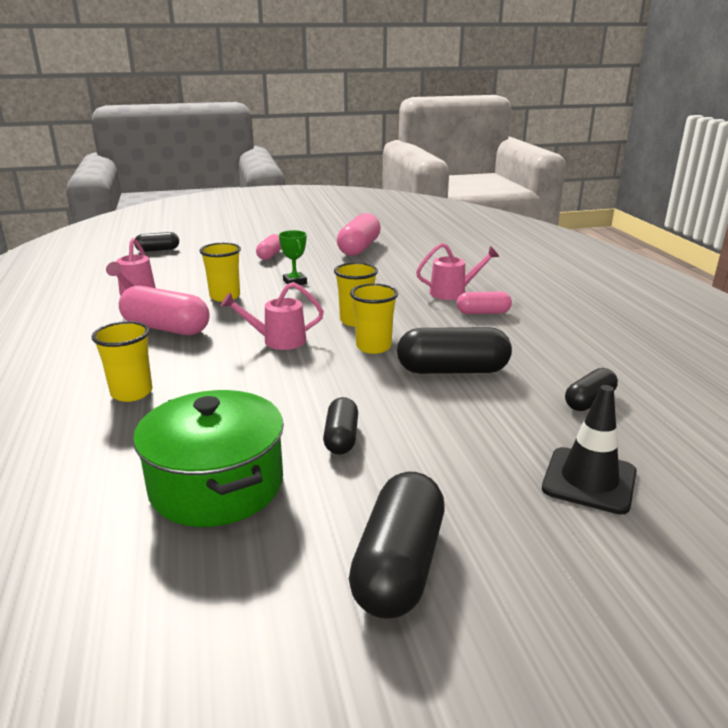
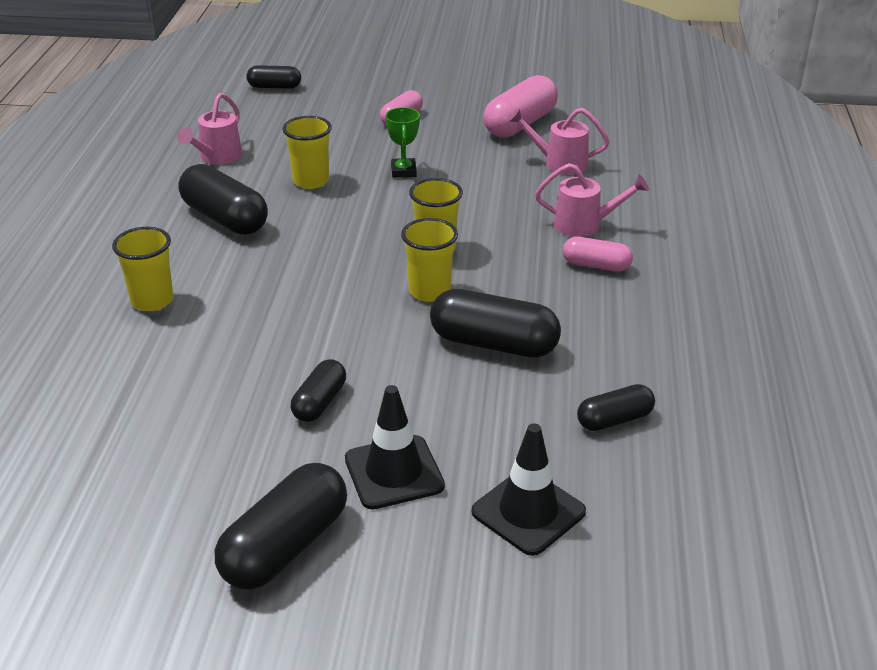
camera: 20 degrees right, 10 degrees up
pink capsule [119,286,210,335] -> black capsule [178,164,268,235]
green pot [133,390,284,527] -> none
pink watering can [221,282,324,350] -> pink watering can moved to [508,108,610,175]
none -> black traffic cone [345,385,445,510]

